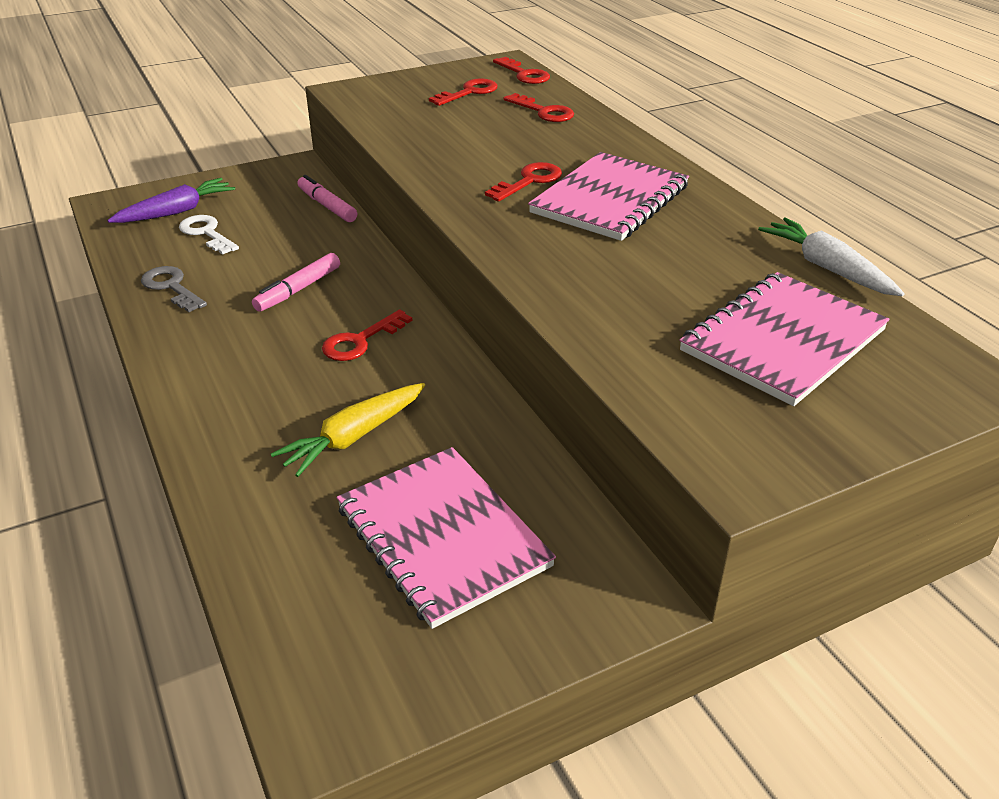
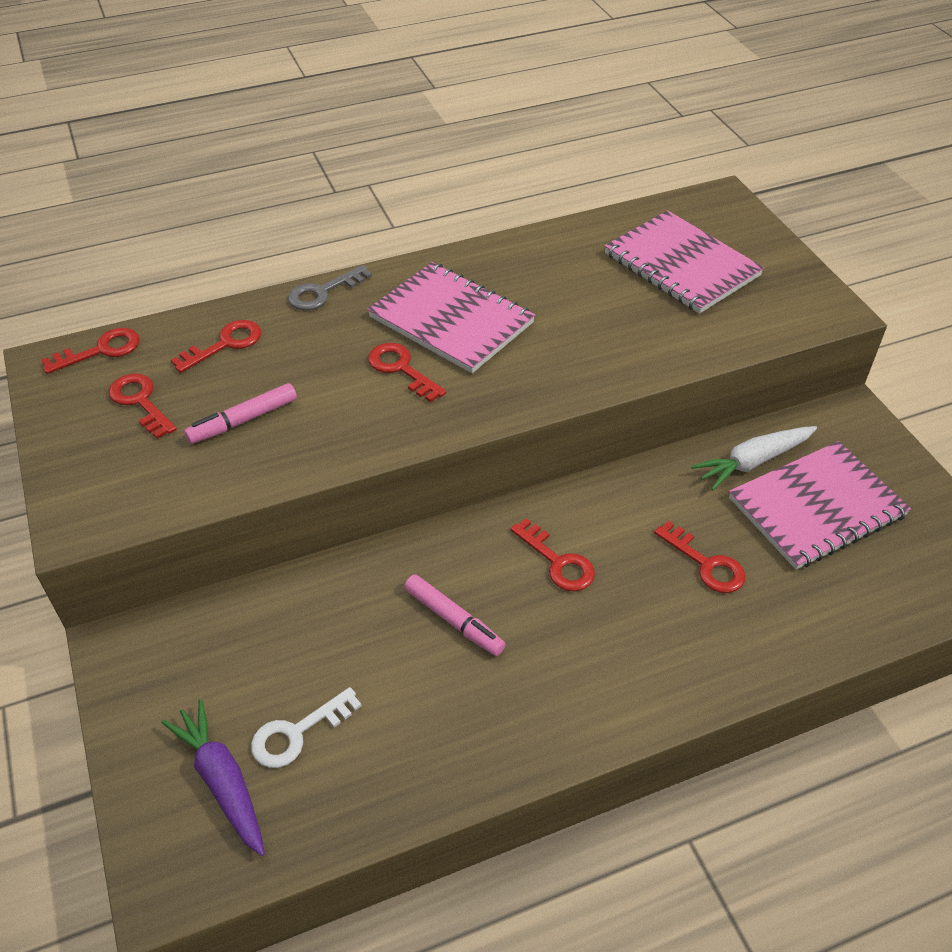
camera: 85 degrees left, 10 degrees up
grey key [141,266,207,312] -> grey key moved to [288,265,372,310]
yellow carrot [271,383,425,477] -> red key [654,521,745,593]
pink marker [298,175,357,222] -> pink marker moved to [184,383,297,444]
white carrot [758,217,905,296] -> white carrot moved to [691,426,817,491]

